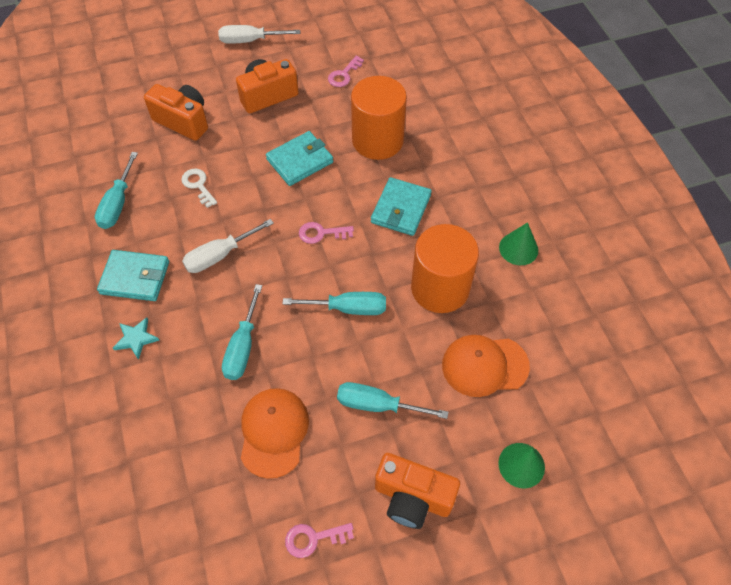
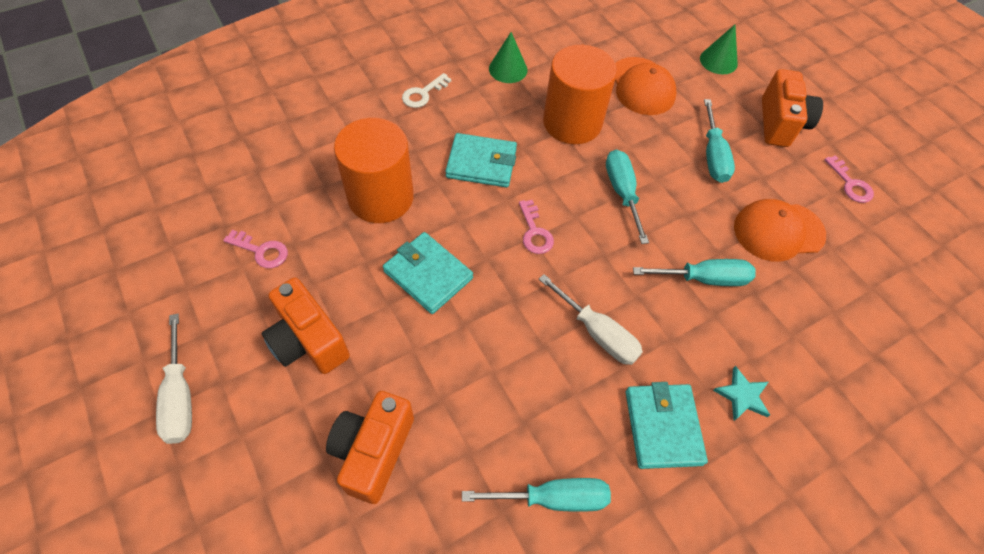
camera: 105 degrees left, 0 degrees up
white key [181,168,217,208] -> white key moved to [402,73,452,108]

